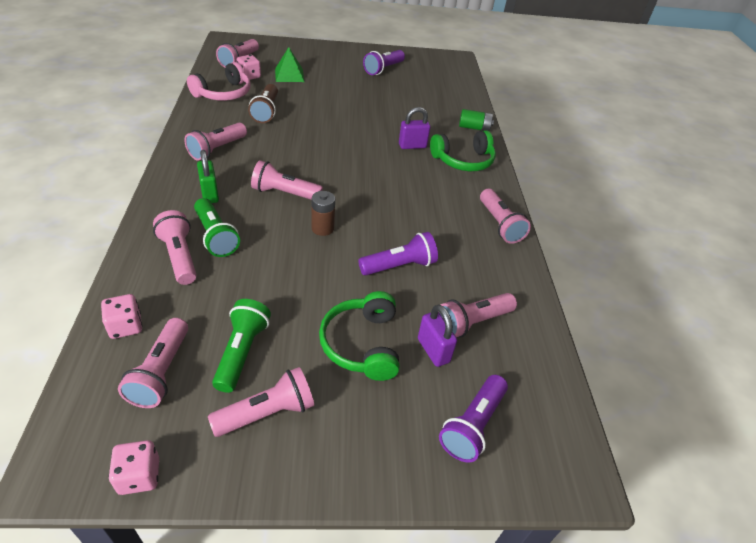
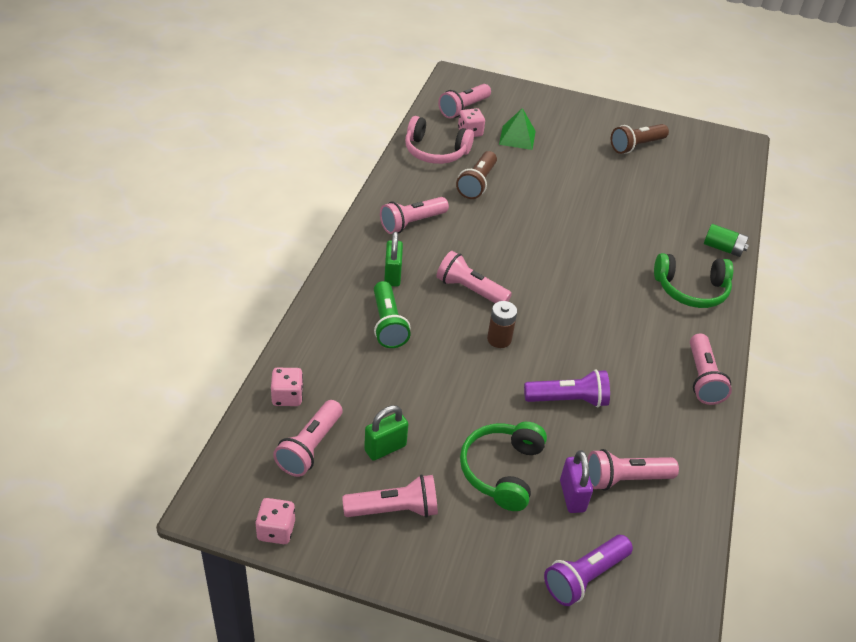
camera: 20 degrees right, 0 degrees up
pink flashlight [153,210,197,285] -> none
pink headphones [187,62,251,101] -> pink headphones turned 45 degrees clockwise [405,116,474,164]
green flashlight [212,299,271,393] -> green padlock [364,405,408,461]
purple flashlight [363,50,405,75] -> brown flashlight [611,124,669,154]
purple padlock [399,107,430,149] -> none

